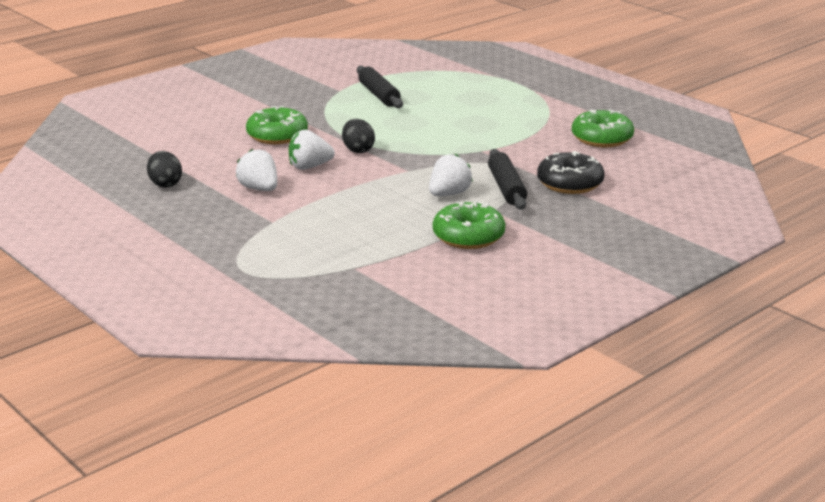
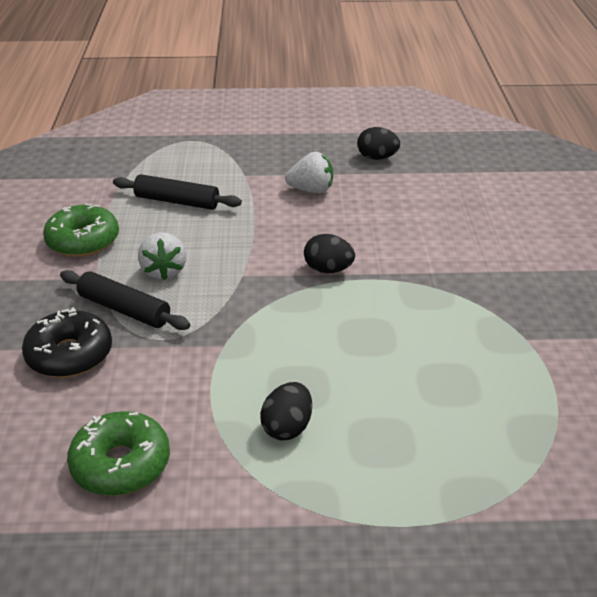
camera: 130 degrees right, 10 degrees up
green donut [246,106,308,144] -> none
white strawberry [289,130,335,170] -> none
black rolling pin [357,66,403,108] -> black rolling pin moved to [113,174,242,210]
none -> black egg [260,382,312,440]

